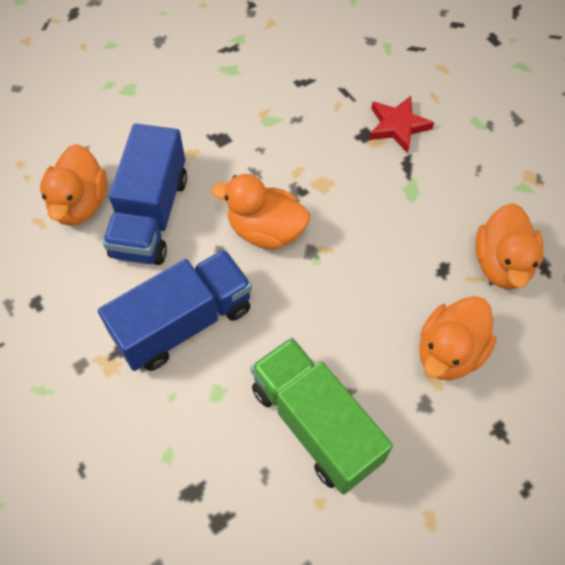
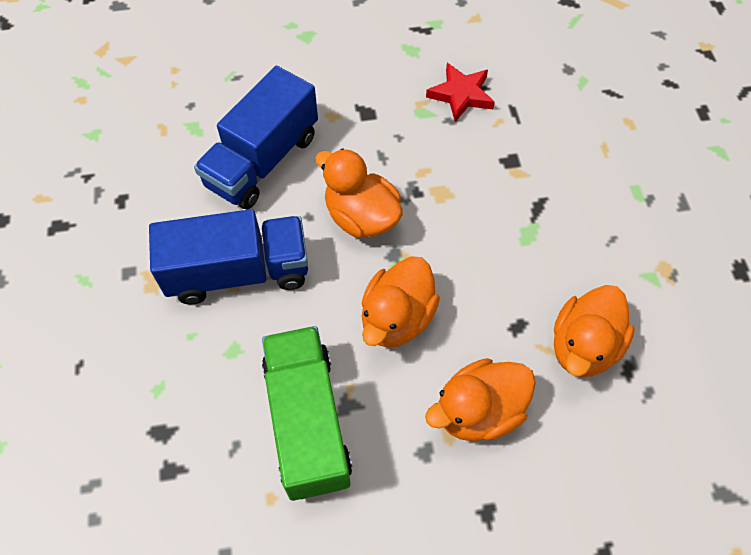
camera: 25 degrees right, 0 degrees up
orange duck [40,144,107,226] -> orange duck moved to [362,256,440,348]
red star [369,96,434,153] -> red star moved to [426,63,495,122]

